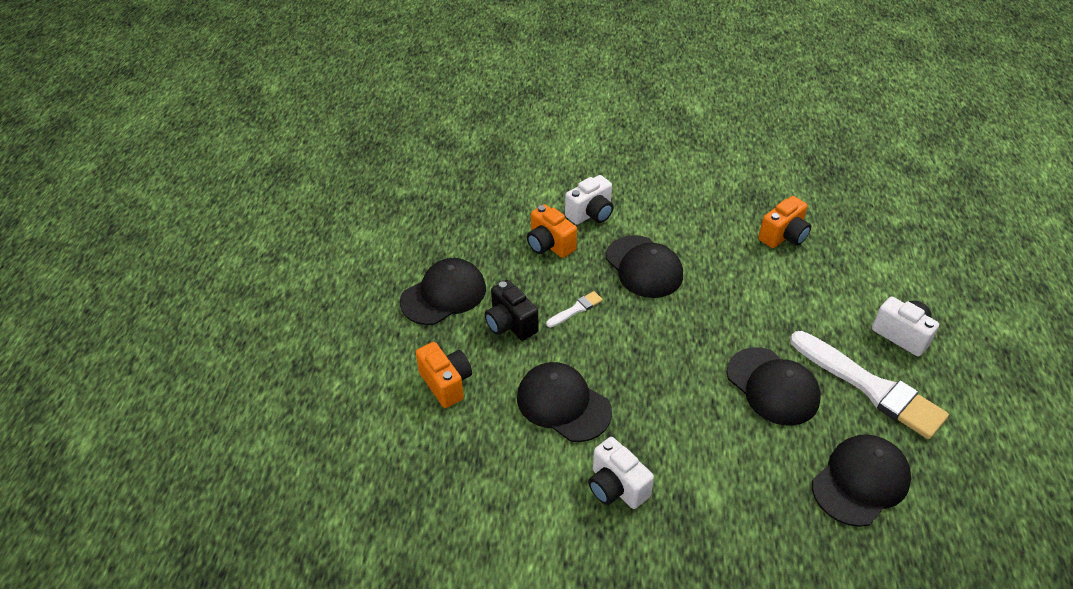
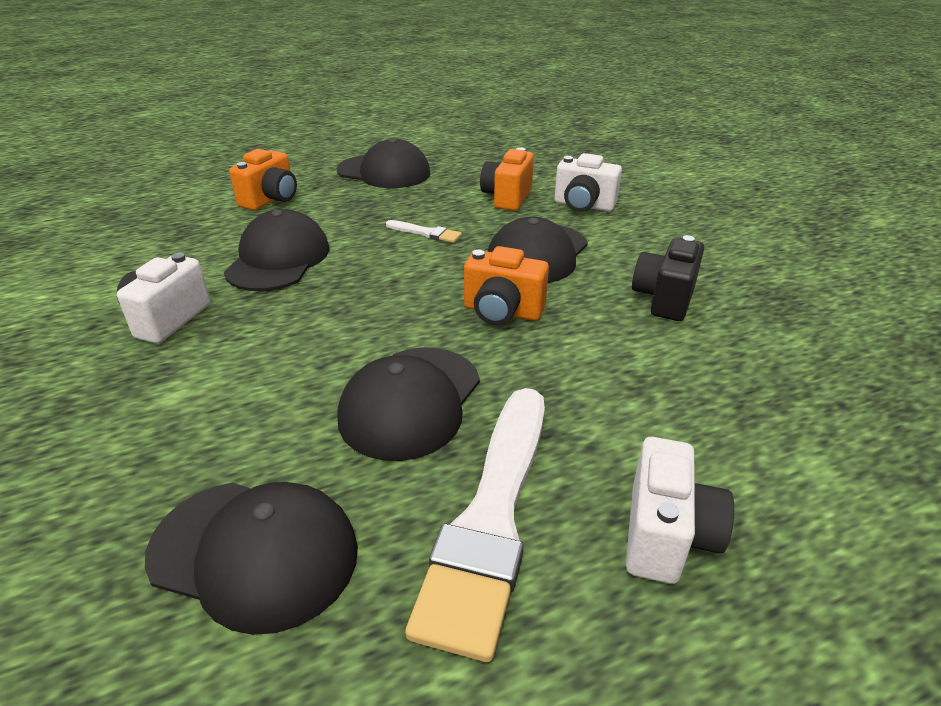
camera: 60 degrees right, 10 degrees down
black camera [485,280,539,341] -> black camera moved to [632,235,704,321]
orange camera [758,196,811,248] -> orange camera moved to [464,246,549,325]

